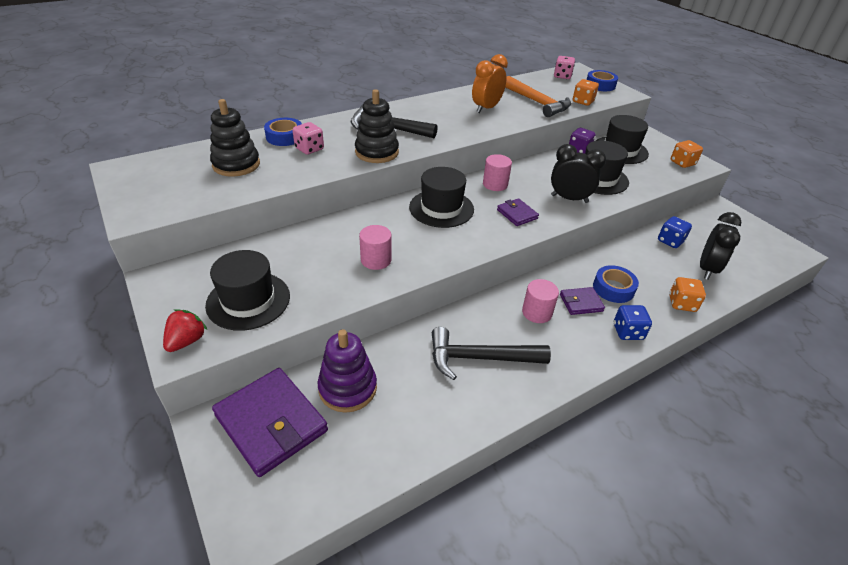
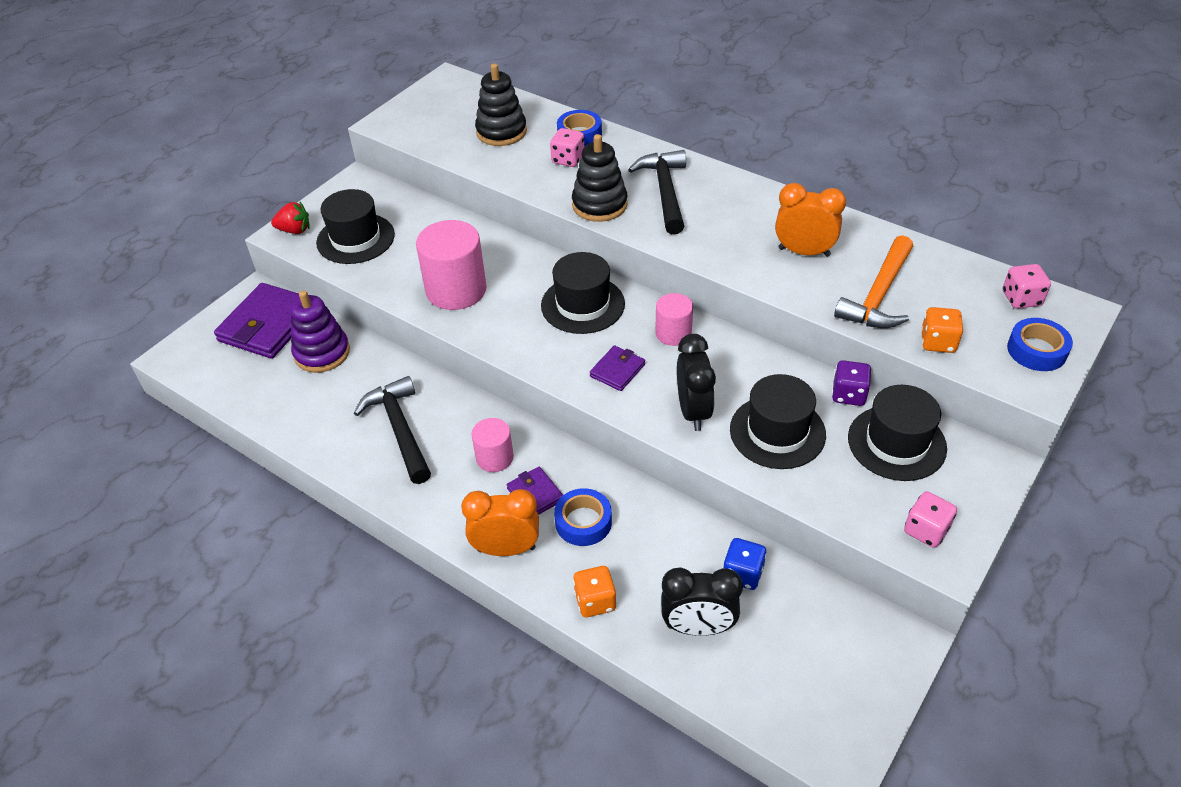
camera: 70 degrees right, 5 degrees up
pink cylinder [359,225,392,270] -> pink cylinder [416,220,487,310], size x1.77
blue dice [614,305,652,340] -> orange clock [461,489,539,556]
orange dice [671,140,703,168] -> pink dice [904,491,957,548]

